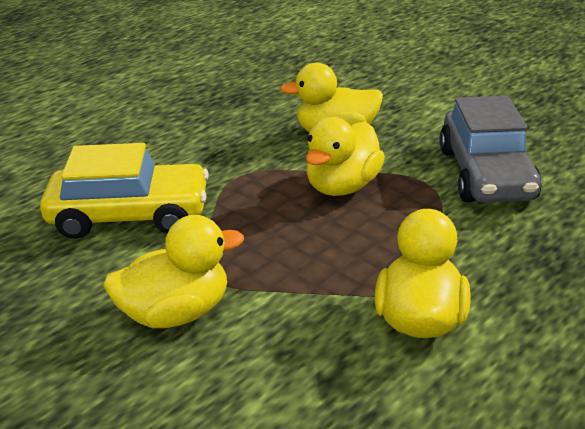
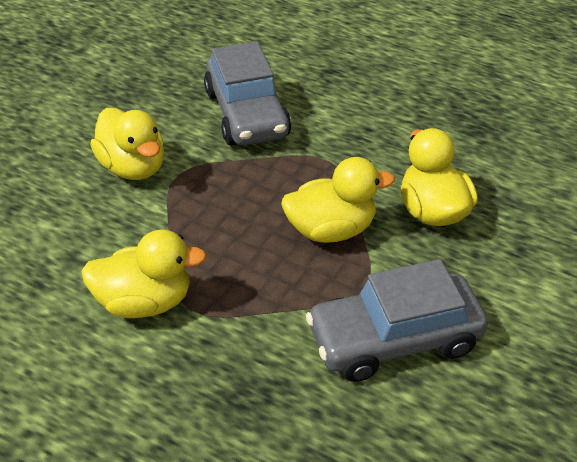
camera: 75 degrees right, 10 degrees up
yellow car [40,143,209,239] -> grey car [204,41,291,146]
yellow duck [306,117,385,196] -> yellow duck turned 150 degrees clockwise [281,157,395,243]

